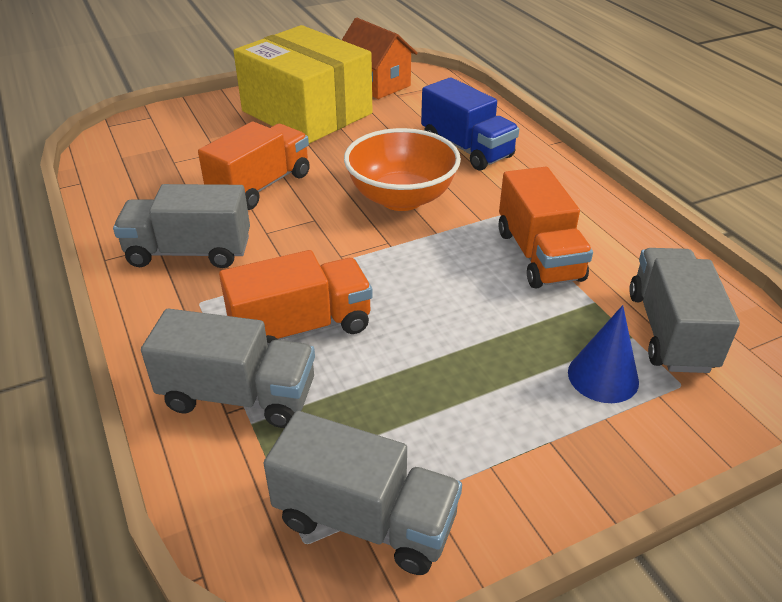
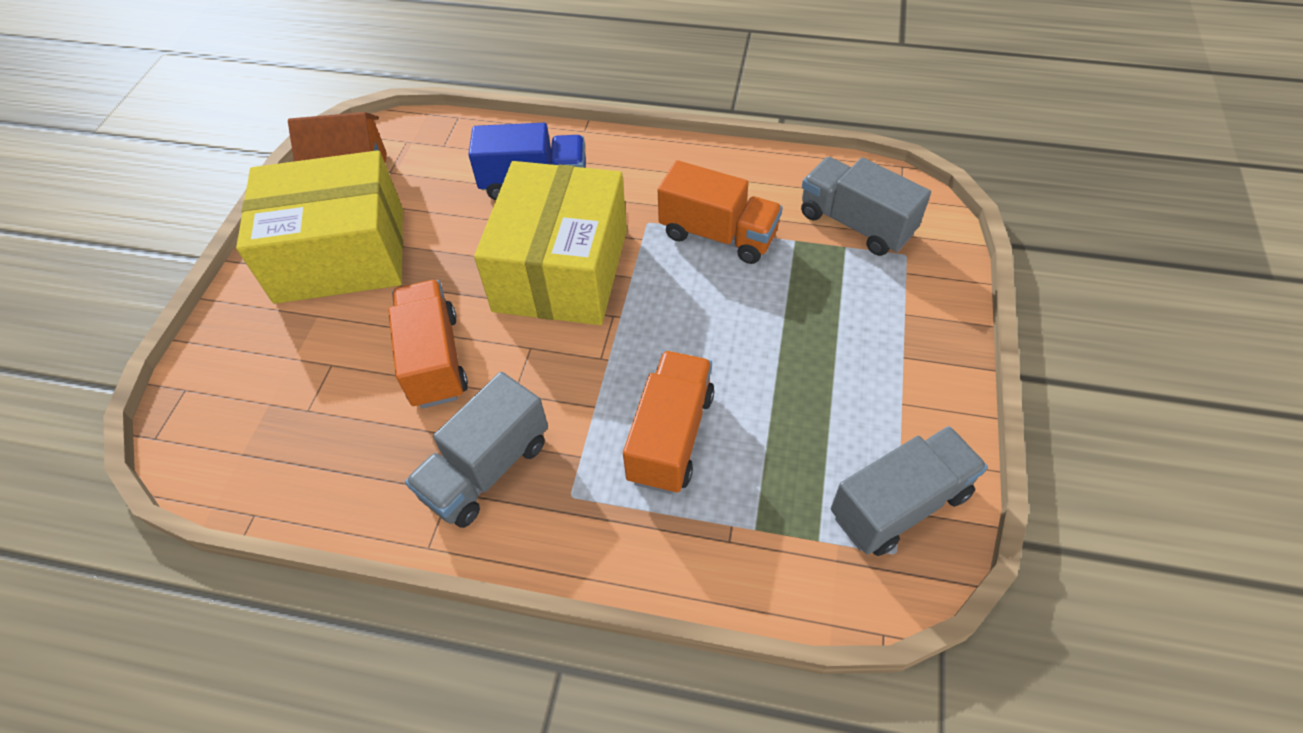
camera: 50 degrees left, 15 degrees up
grey truck [141,308,315,428] -> none
orange bowl [344,128,461,211] -> yellow box [474,161,627,325]
blue cone [568,305,639,403] -> none

